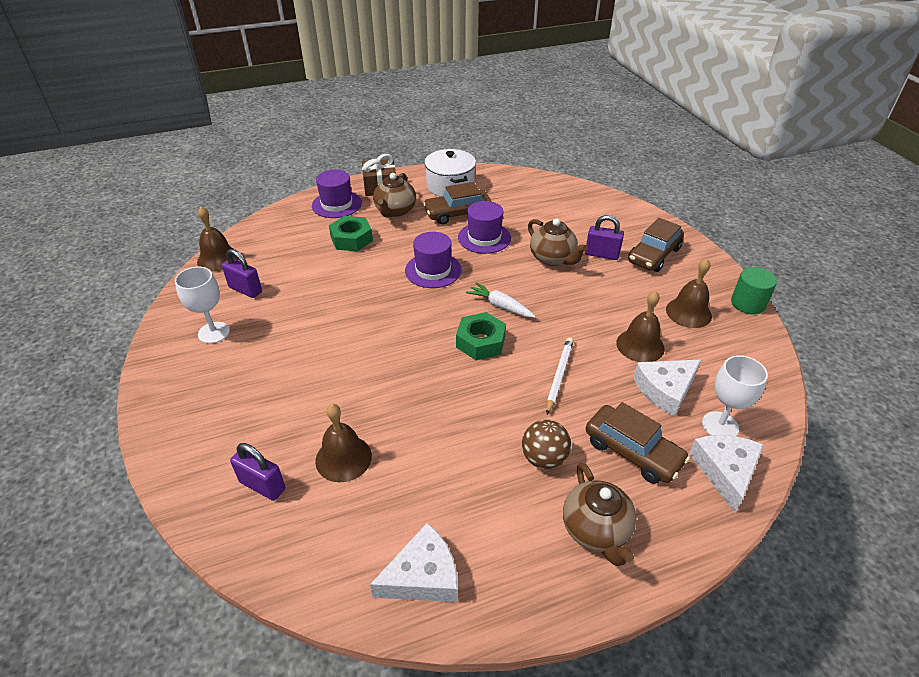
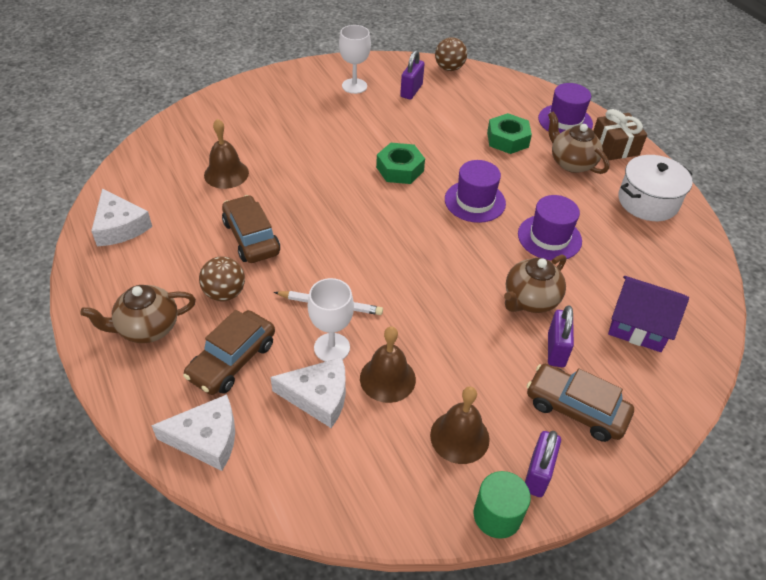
camera: 80 degrees right, 5 degrees up
brown bell [197,206,238,272] -> brown ball [435,37,467,71]
purple padlock [230,443,285,501] -> purple padlock moved to [525,431,561,497]
brown teapot [373,173,416,217] -> brown teapot turned 45 degrees clockwise [548,112,610,174]
brown car [423,182,492,225] -> brown car moved to [222,195,280,263]
green nut [456,312,506,360] -> green nut moved to [376,143,425,184]
white carrot [466,282,536,318] -> none
white cheese [633,360,701,416] -> white cheese turned 135 degrees clockwise [271,357,346,428]
white goblet [702,355,768,436] -> white goblet moved to [308,278,354,362]
none -> purple house [608,276,689,352]

